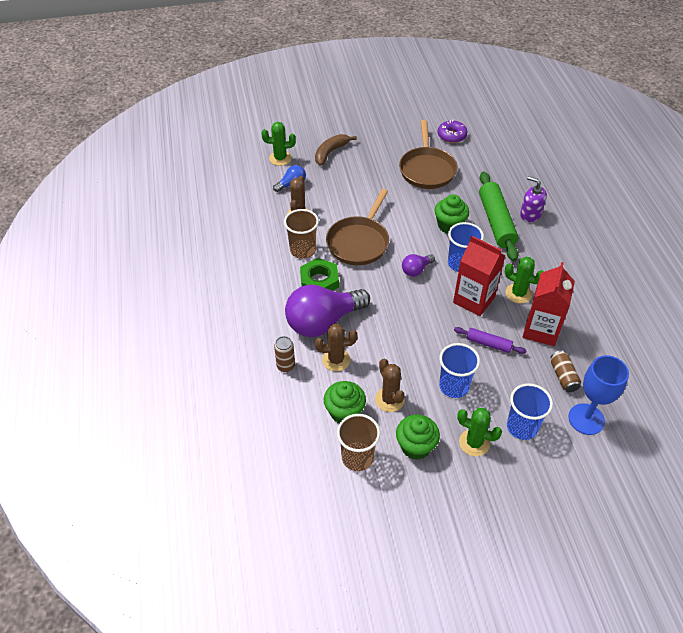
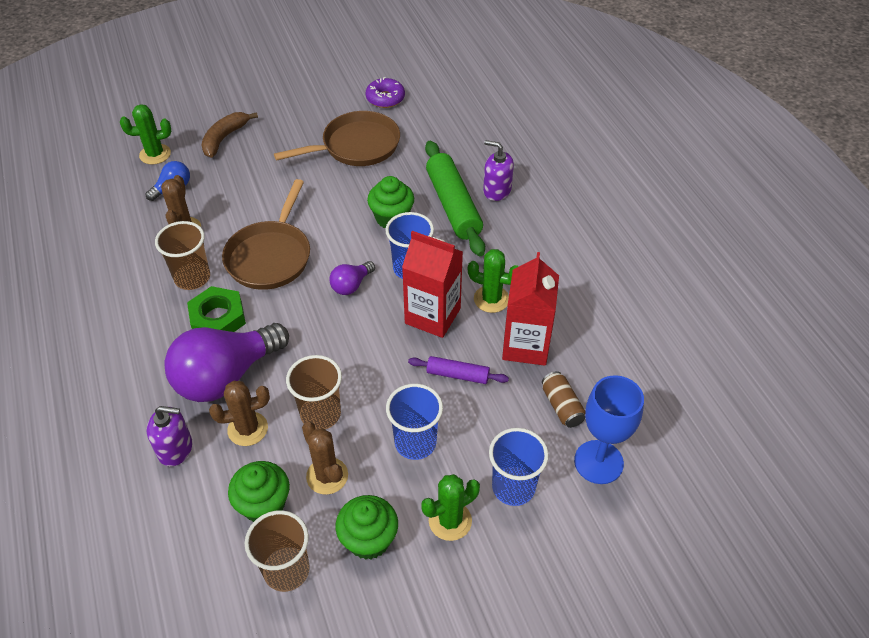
camera: 10 degrees left, 0 degrees up
brown can [274,336,295,372] -> purple soap dispenser [147,406,192,466]
brown pan [399,120,457,189] -> brown pan turned 105 degrees counterclockwise [274,111,400,166]
green cactus [457,408,502,456] -> green cactus turned 45 degrees counterclockwise [421,474,480,541]
none -> brown cup [286,355,342,429]

